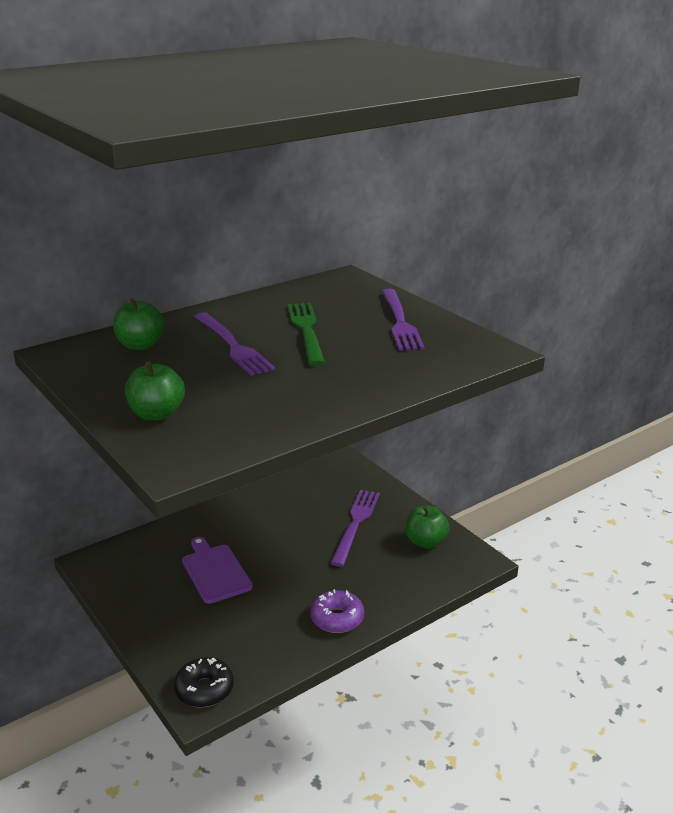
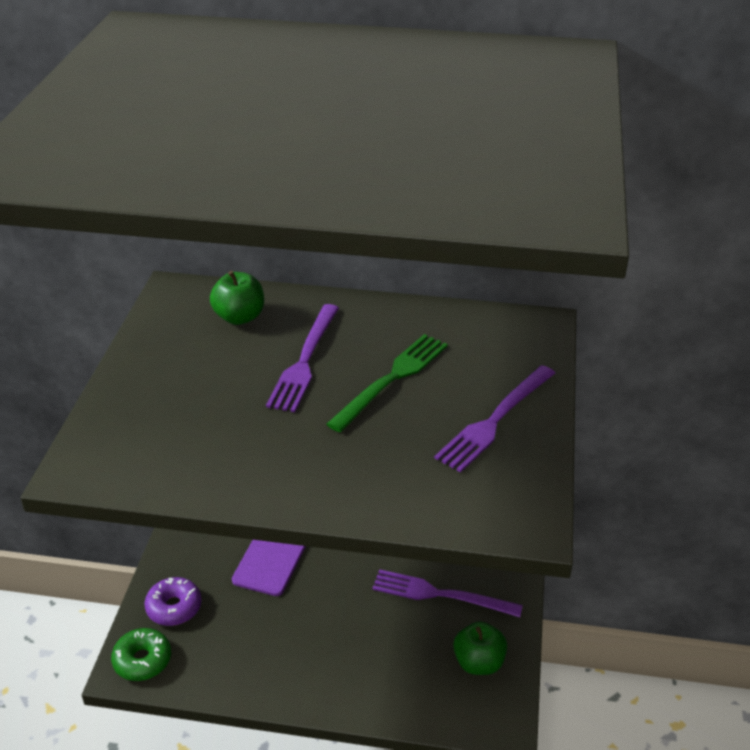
camera: 45 degrees right, 10 degrees up
green apple [125,362,185,421] -> none
black donut [174,657,234,707] -> green donut [111,628,171,681]
purple donut [310,589,364,633] -> purple donut moved to [145,577,201,626]
purple fork [330,490,380,567] -> purple fork turned 135 degrees counterclockwise [373,569,523,617]

